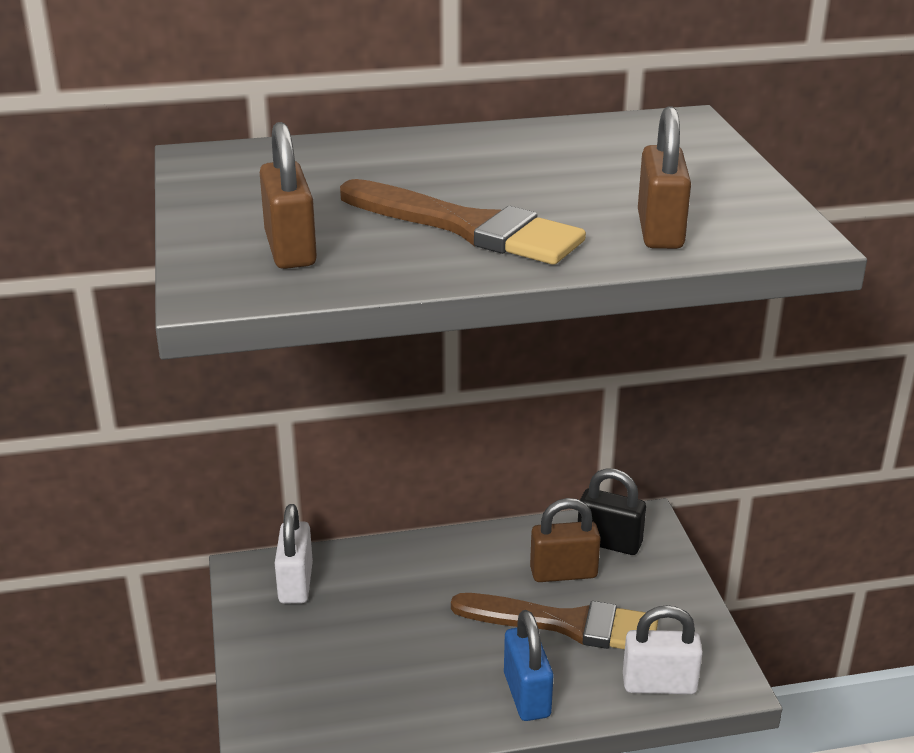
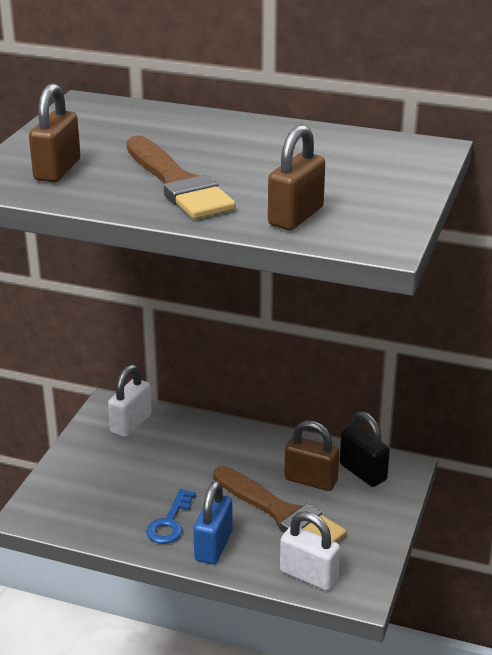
camera: 30 degrees right, 0 degrees up
none -> blue key [146,489,196,544]

